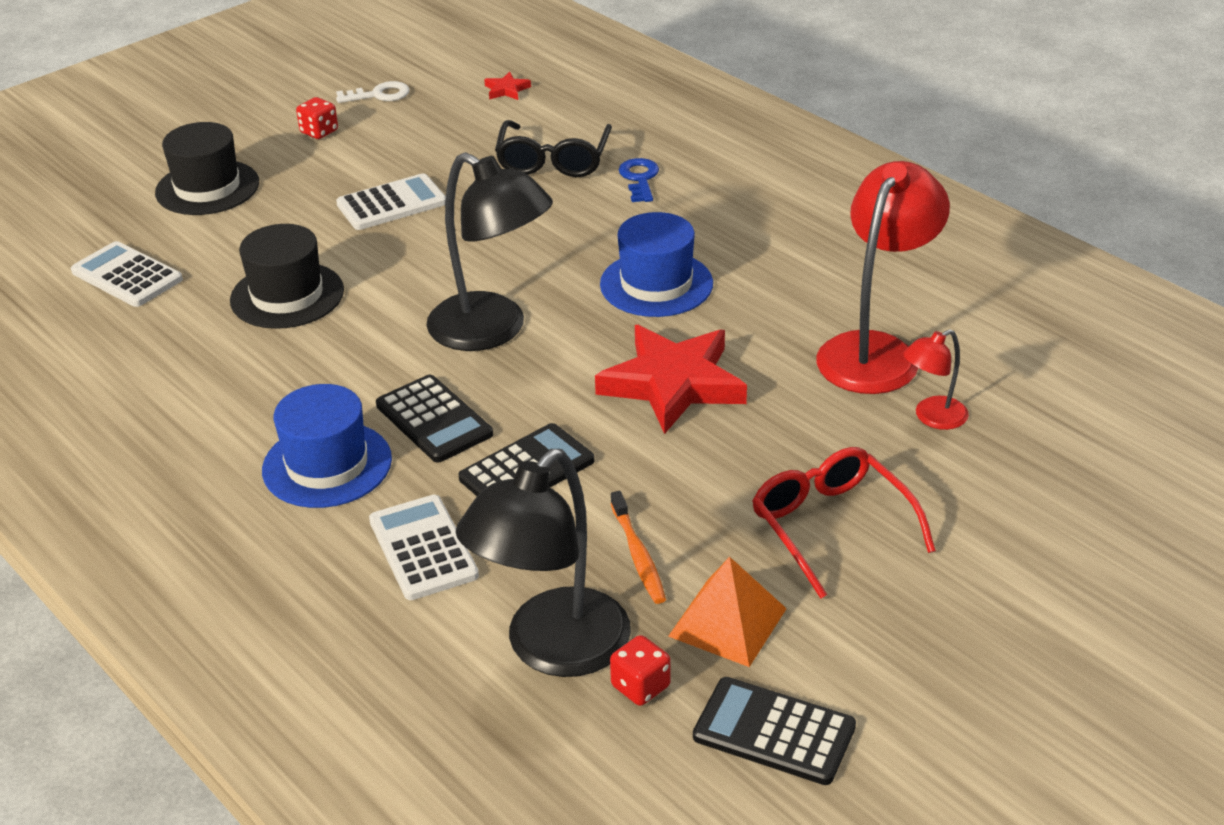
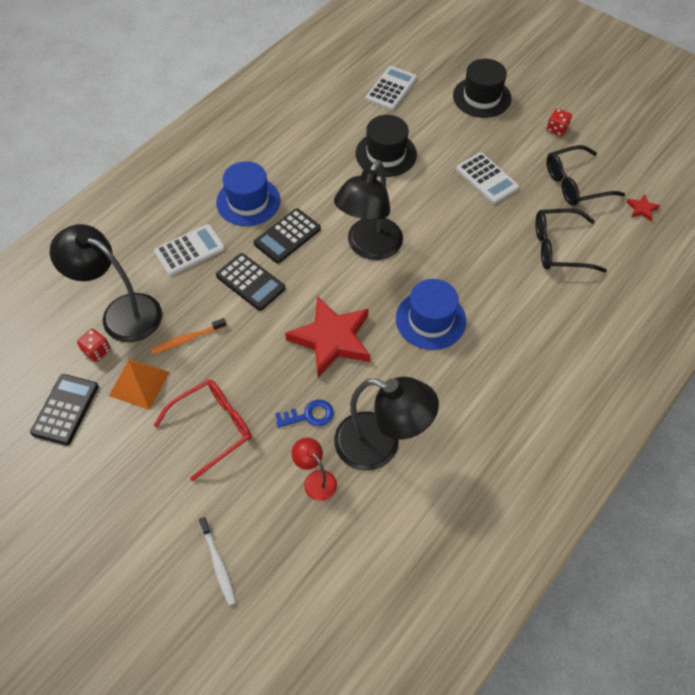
camera: 80 degrees right, 20 degrees up
white key [336,81,410,103] -> none
blue key [619,158,659,202] -> blue key moved to [275,400,334,428]
red lamp [816,161,950,394] -> black lamp [334,377,439,471]
none -> white toothbrush [199,517,236,606]
none -> black glasses [546,145,625,206]

